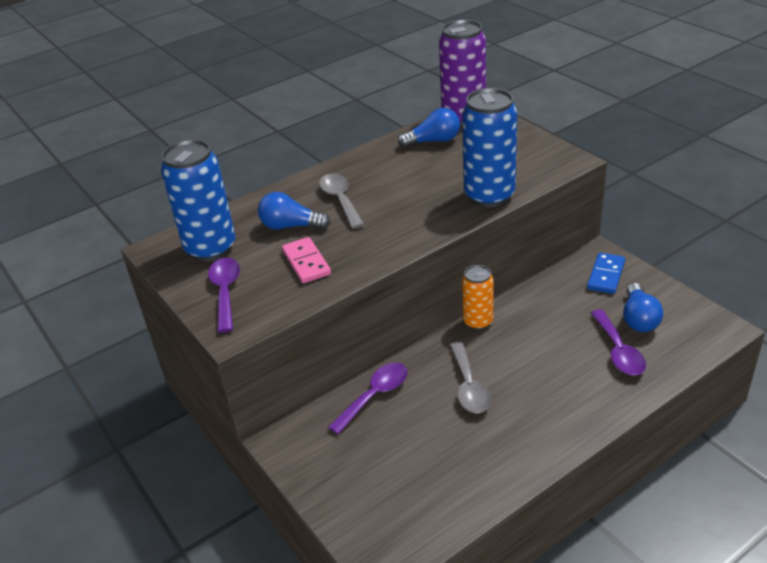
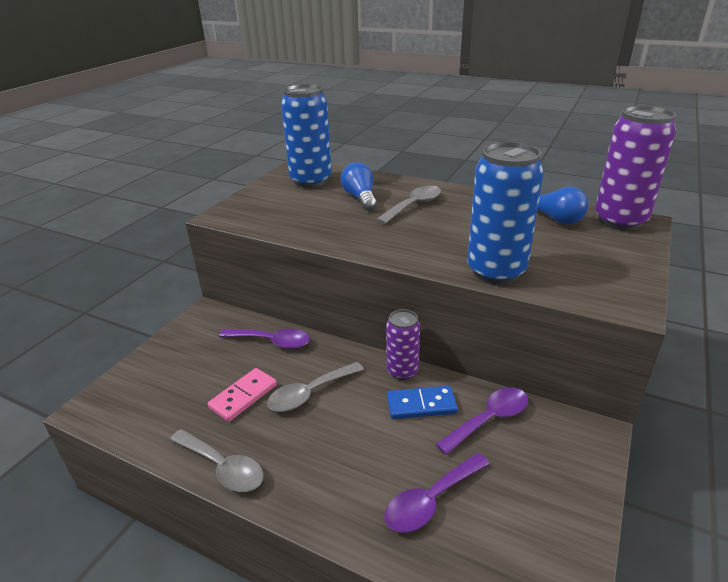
camera: 60 degrees right, 5 degrees down
purple spoon [208,258,240,332] -> purple spoon moved to [436,387,528,455]
pink domino [282,237,331,283] -> pink domino moved to [208,368,277,422]
orange can [462,265,493,330] -> purple can [386,309,420,380]
blue domino [587,253,625,294] -> blue domino moved to [387,386,458,419]
blue light bulb [623,283,663,332] -> none
none -> grey spoon [170,429,264,492]

